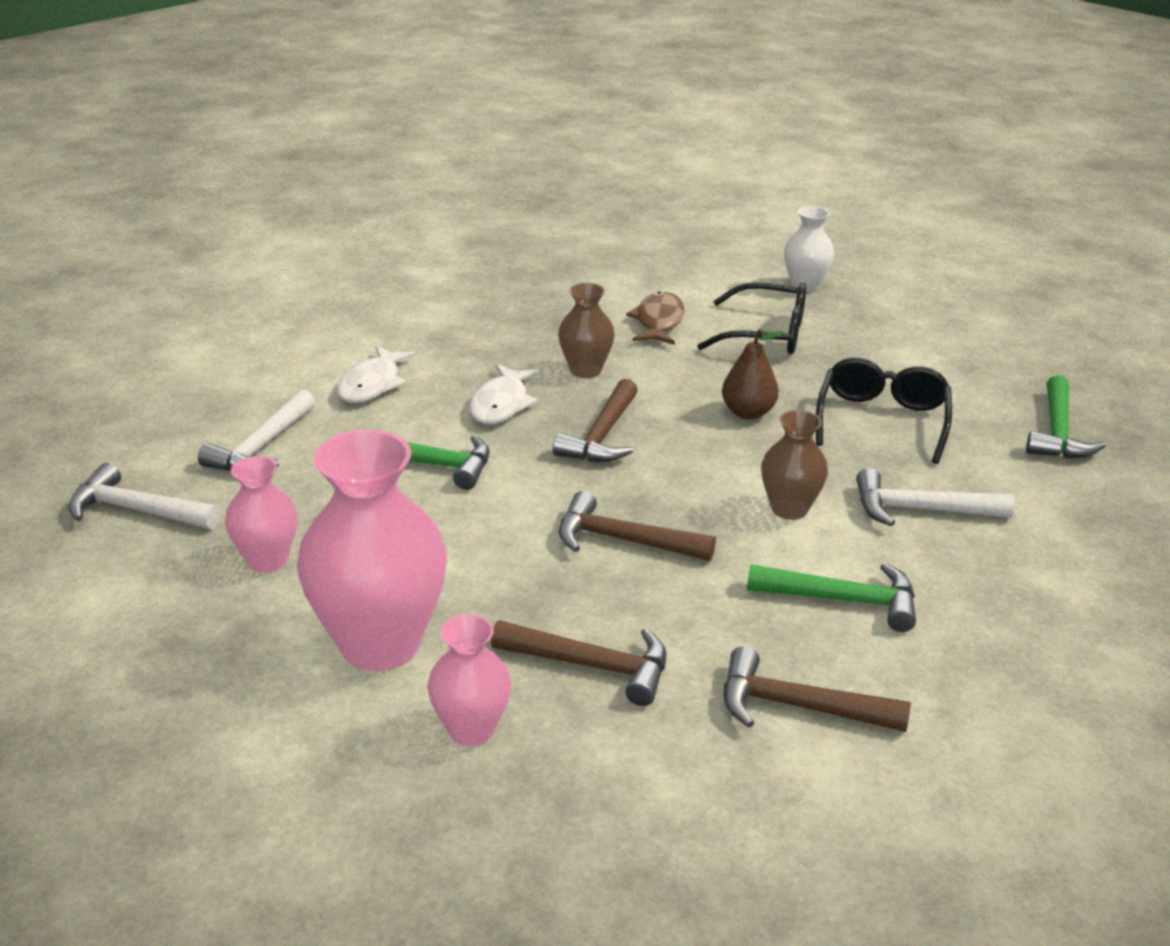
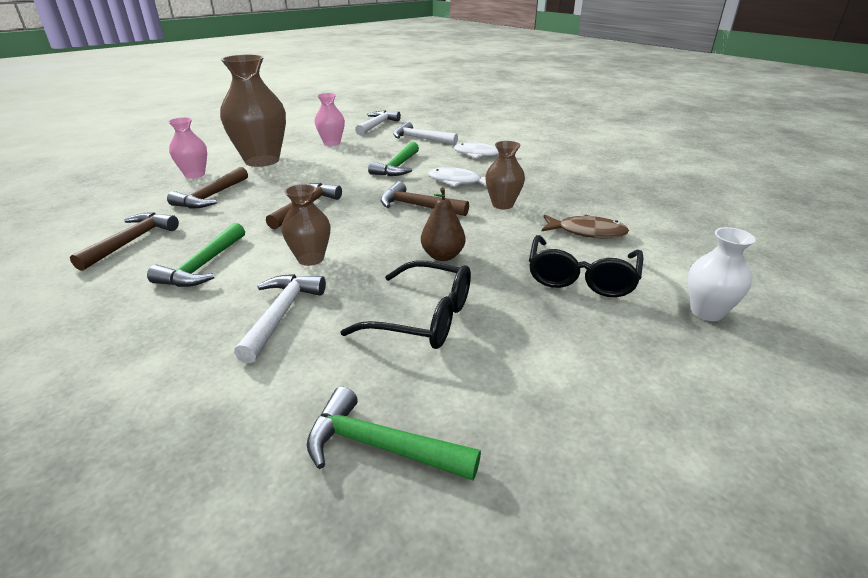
camera: 95 degrees right, 0 degrees up
pink vase [297,429,447,671] -> brown vase [220,54,286,167]

